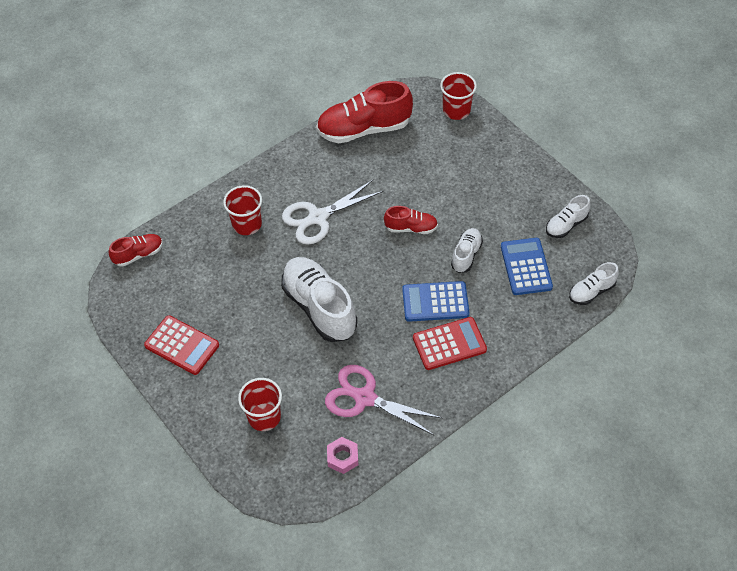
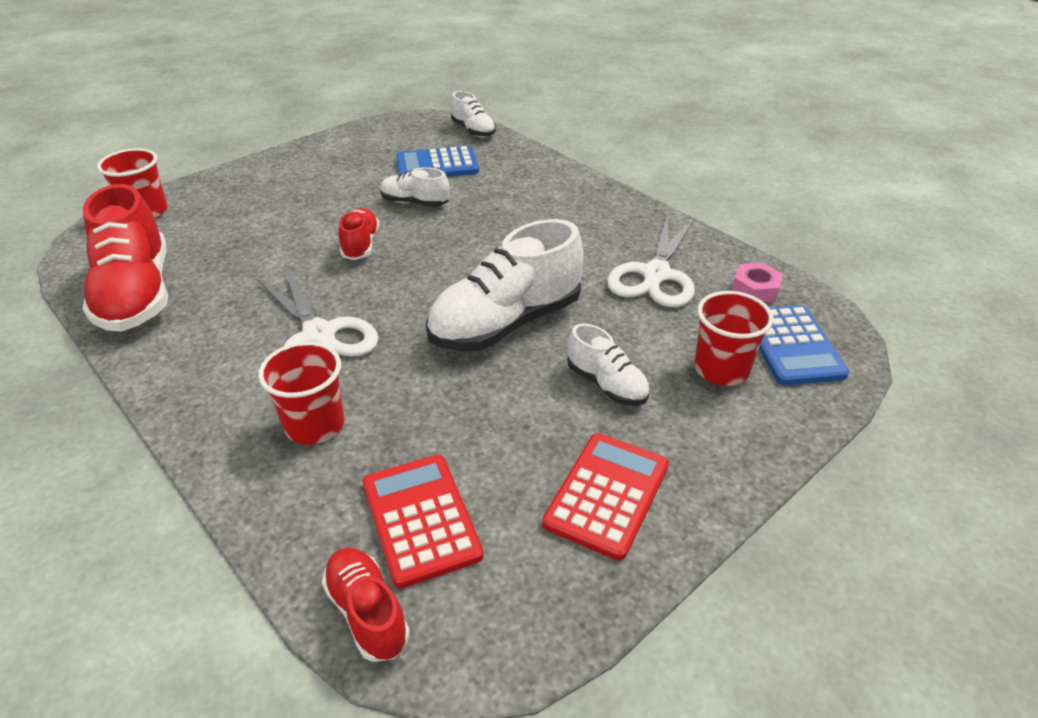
camera: 95 degrees left, 15 degrees down
pink scissors [325,365,442,436] -> white scissors [607,216,695,307]
blue calculator [402,281,469,322] -> blue calculator moved to [759,305,849,385]
red calculator [413,317,487,370] -> red calculator moved to [363,455,483,589]
white shoe [546,195,591,238] -> white shoe moved to [567,323,650,405]

